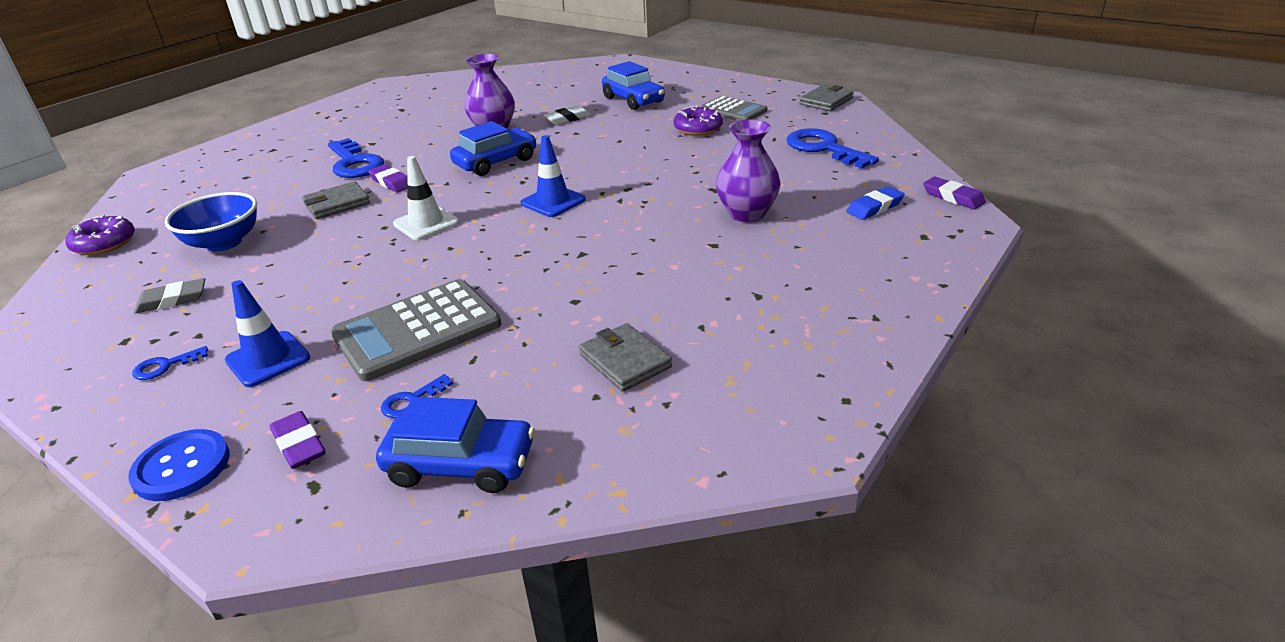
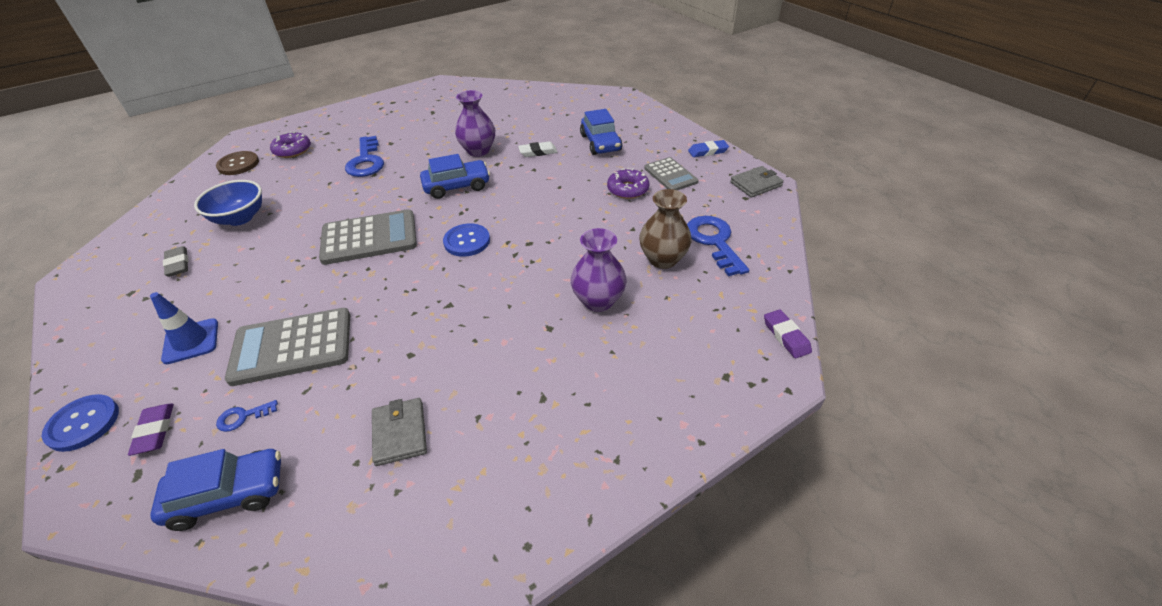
camera: 20 degrees right, 10 degrees up
purple donut [65,215,135,255] -> purple donut moved to [270,131,311,158]
blue key [132,346,208,380] -> none
grey eraser [134,278,205,313] -> grey eraser turned 60 degrees clockwise [163,246,189,277]
grey wallet [302,181,370,219] -> none
purple eraser [368,164,408,193] -> none
blue car [376,397,535,493] -> blue car turned 45 degrees counterclockwise [150,449,281,531]
white traffic cone [393,156,459,240] -> grey calculator [319,209,417,265]
blue traffic cone [521,135,586,217] -> blue button [443,224,490,257]
blue eraser [847,187,905,220] -> blue eraser moved to [688,140,729,157]
none -> brown button [216,151,259,175]
none -> brown vase [639,189,692,269]

